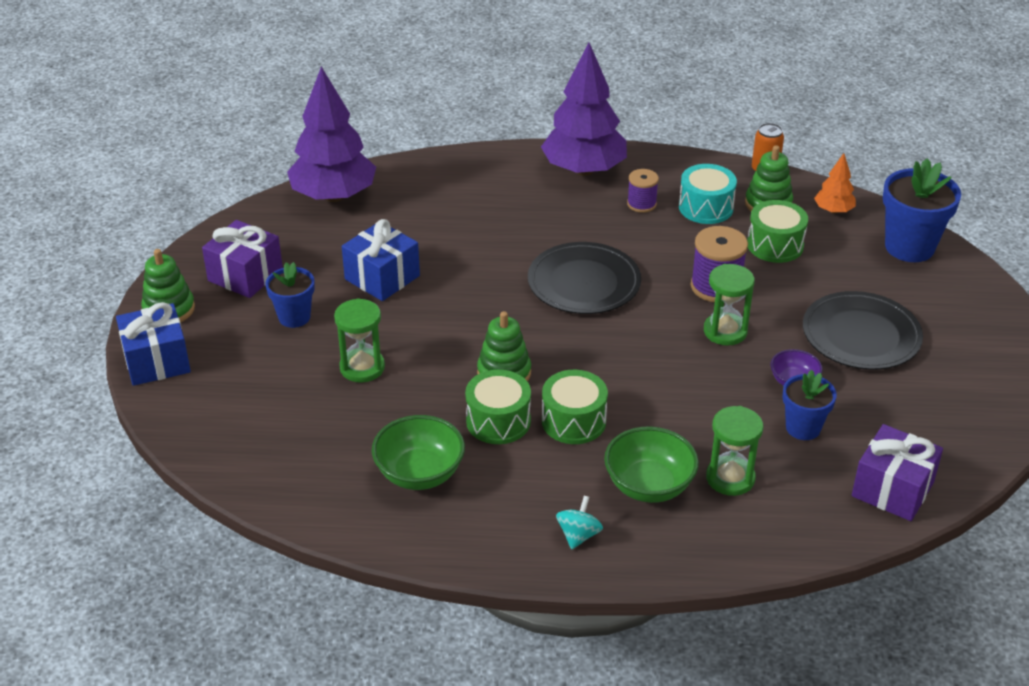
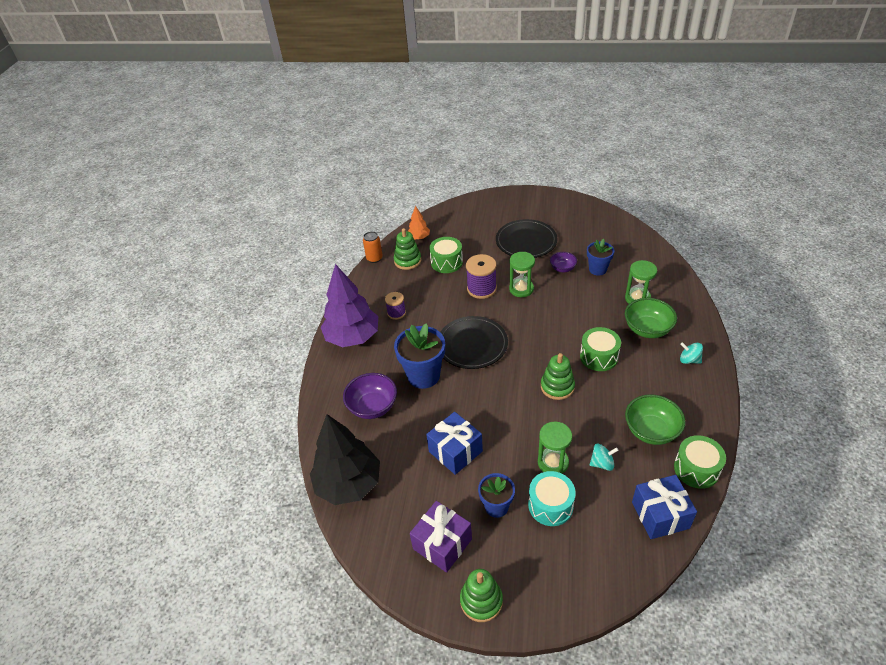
camera: 80 degrees left, 5 degrees up
blue gift [116,302,191,386] -> blue gift moved to [632,475,697,539]
purple tree [287,67,376,202] -> black tree [310,414,380,505]
green drum [465,370,531,444] -> green drum moved to [674,435,726,489]
turquoise drum [679,164,737,224] -> turquoise drum moved to [528,471,576,526]
purple gift [852,424,943,521] -> none
blue flower pot [883,158,961,262] -> blue flower pot moved to [394,323,445,389]
none -> purple bowl [343,373,397,419]
none -> turquoise spinning top [590,444,618,471]

